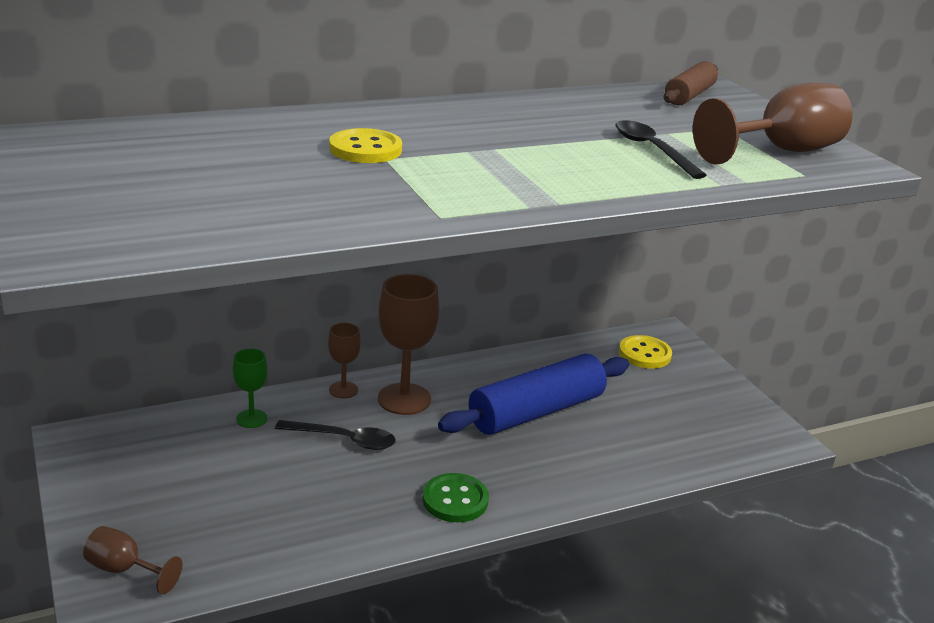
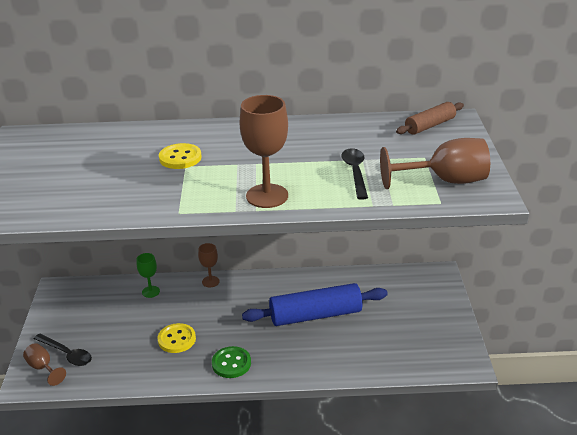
camera: 25 degrees right, 5 degrees up
black spoon [275,420,396,450] -> black spoon moved to [34,334,92,366]
brown goblet [378,274,439,415] -> brown goblet moved to [240,95,288,208]
yellow button [619,335,672,369] -> yellow button moved to [158,323,196,353]

